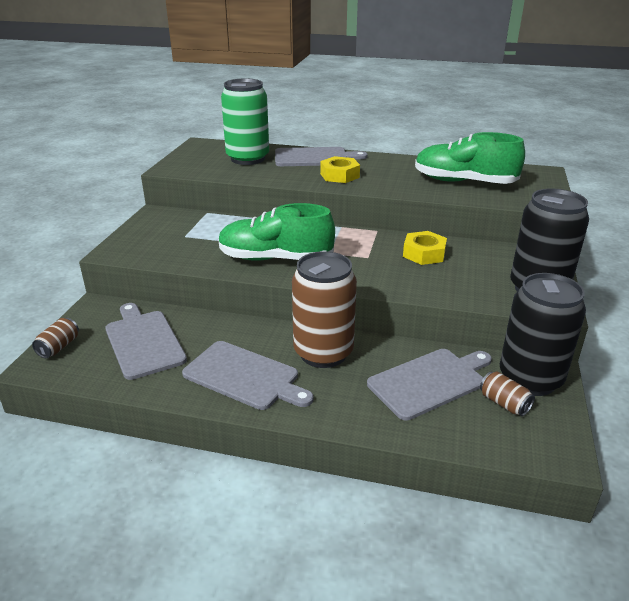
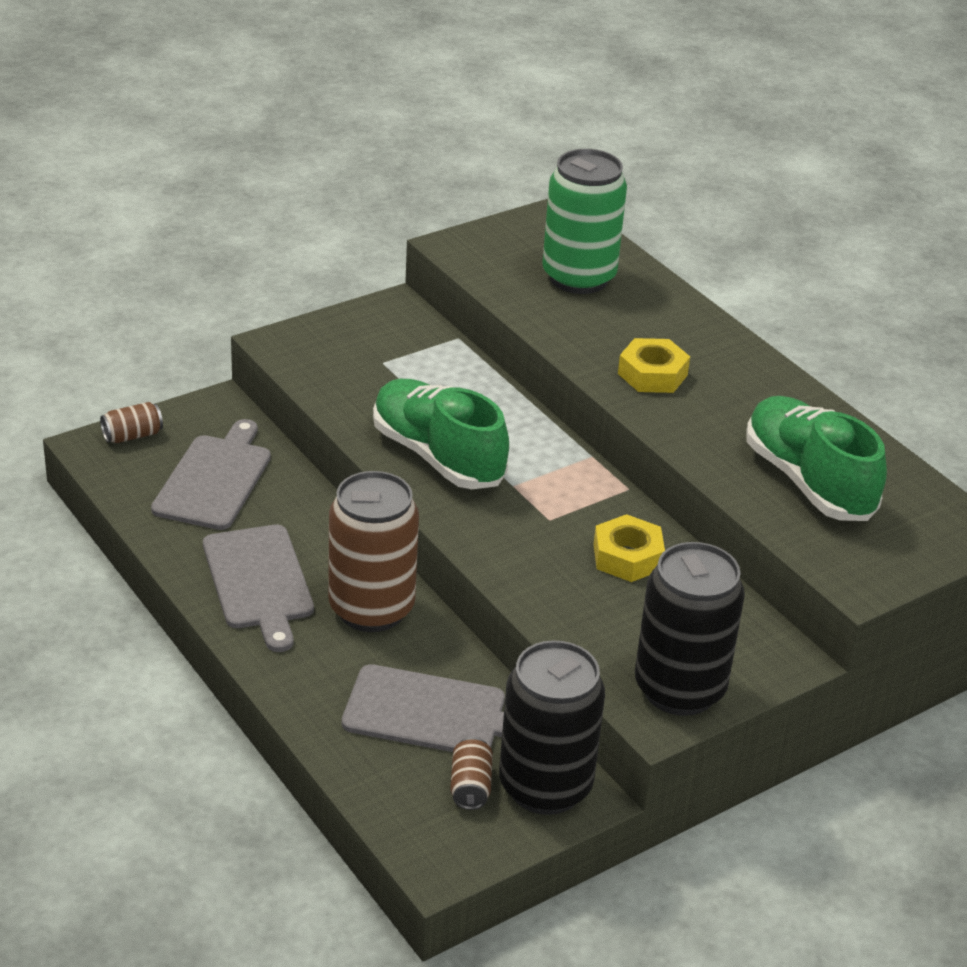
camera: 40 degrees right, 5 degrees up
grey cutting board [275,147,367,166] -> none

